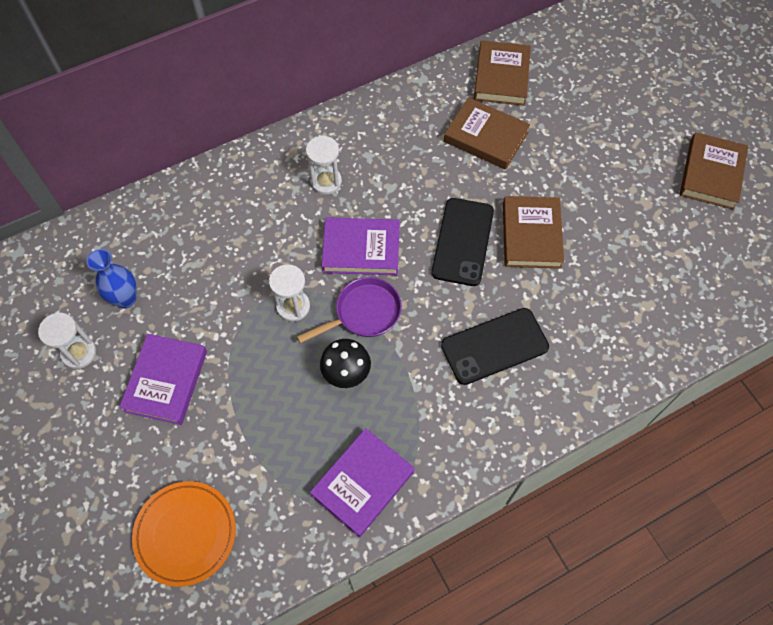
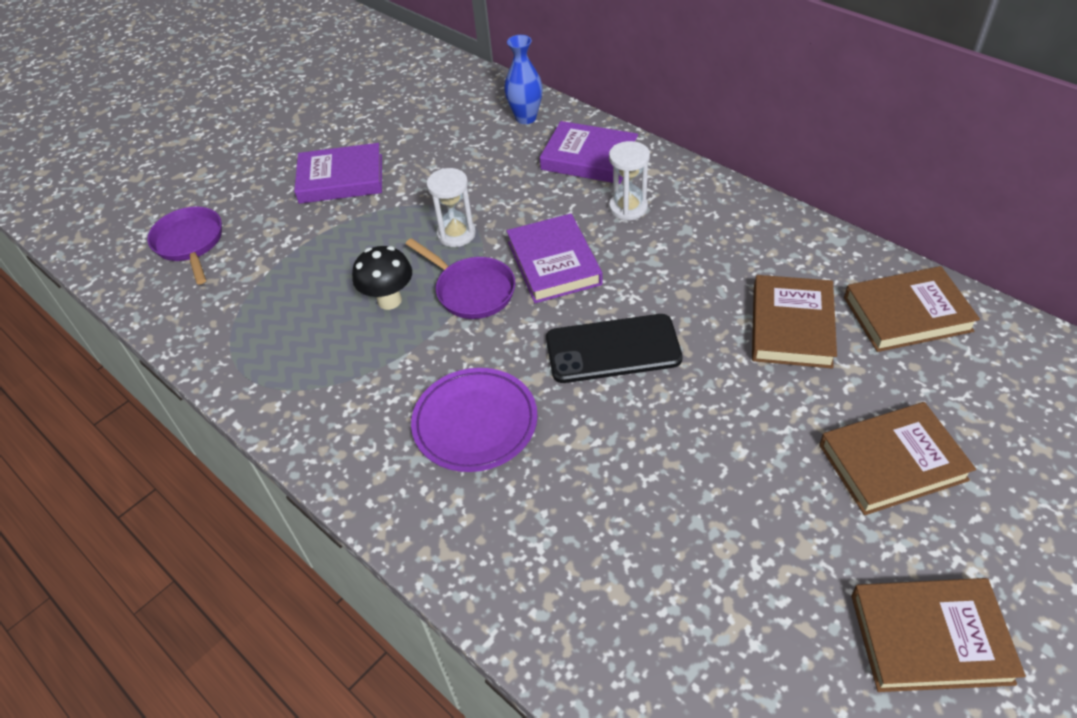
camera: 75 degrees right, 15 degrees down
white hourglass [38,313,96,369] -> none
blue vase [87,249,137,309] -> blue vase moved to [504,35,543,124]
orange plate [132,481,236,587] -> purple pan [147,206,222,284]
purple book [310,428,415,537] -> purple book moved to [540,121,638,184]
black phone [441,308,549,385] -> purple plate [411,368,538,472]
brown book [503,196,564,269] -> brown book moved to [819,402,976,515]

